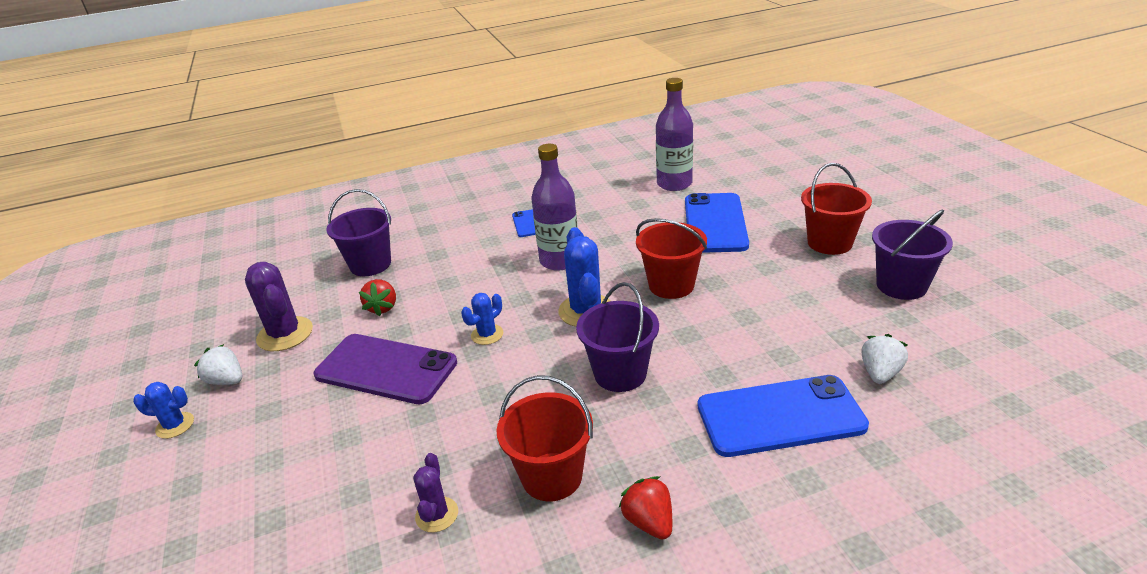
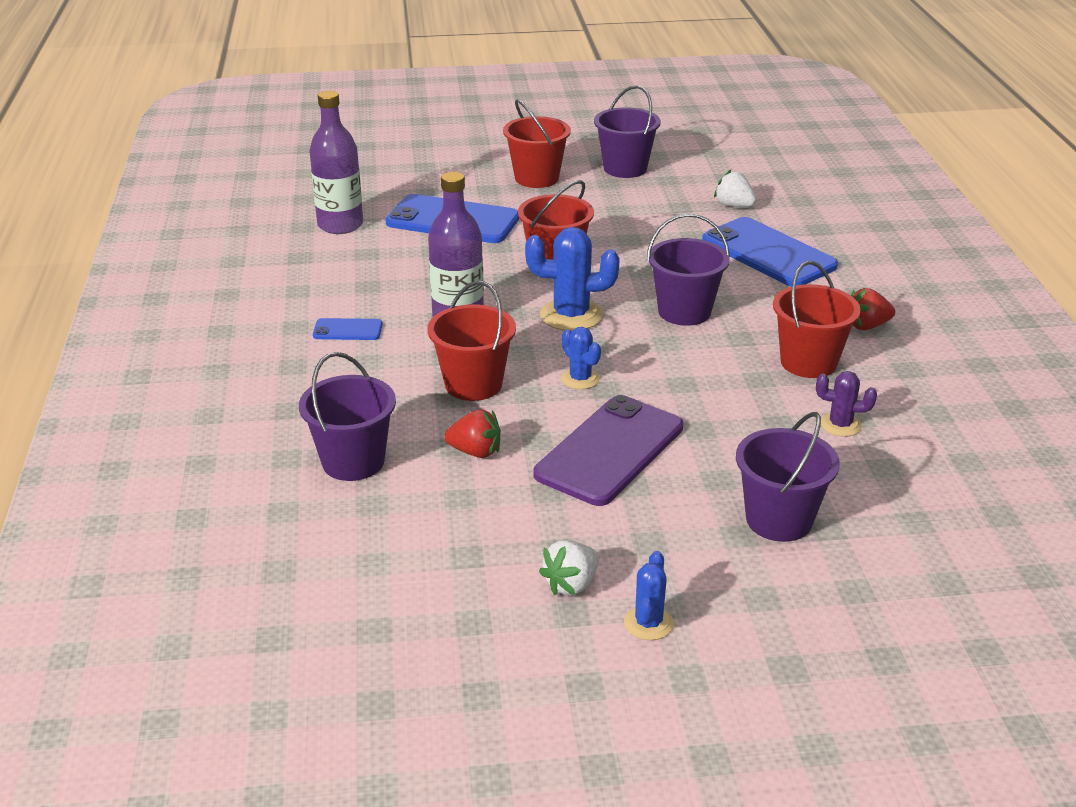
camera: 80 degrees left, 0 degrees up
purple cactus [245,262,313,351] -> none
blue phone [698,375,869,457] -> blue phone turned 45 degrees counterclockwise [702,217,838,287]
none -> red bucket [427,281,516,401]
none -> purple bucket [736,412,840,542]

